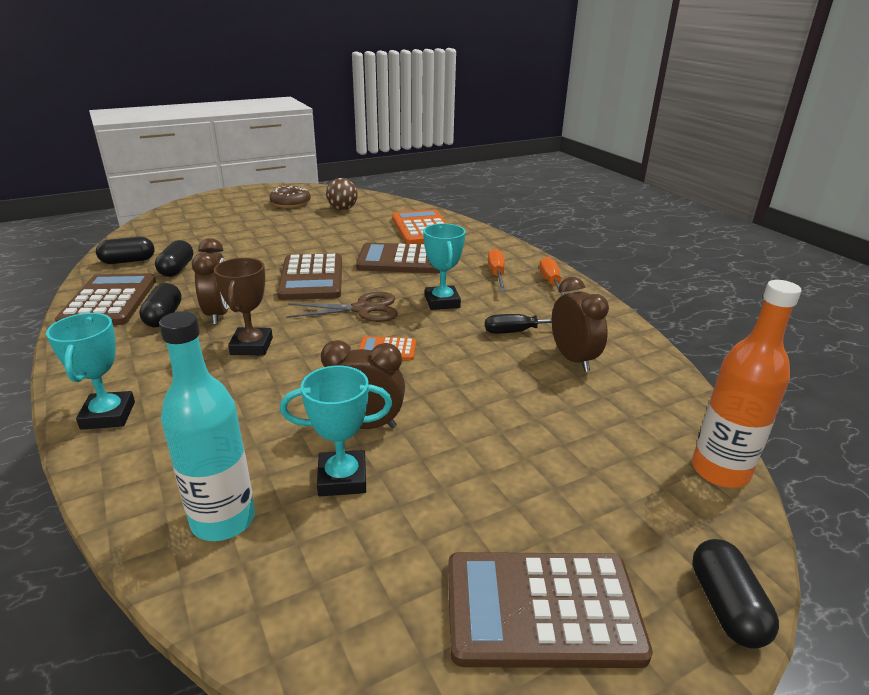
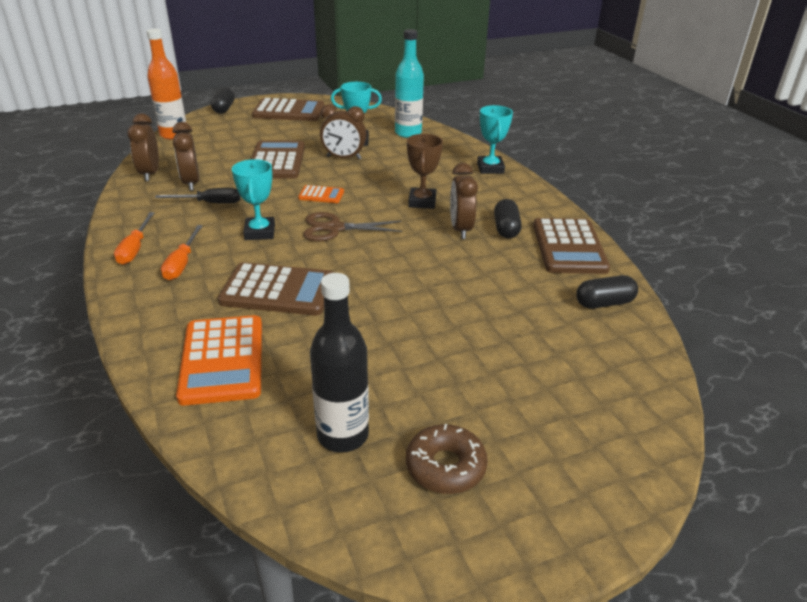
camera: 175 degrees left, 5 degrees up
black capsule [155,240,193,277] -> none
brown calculator [277,253,342,300] -> brown calculator moved to [251,140,305,179]
brown ball [326,178,358,210] -> black bottle [310,273,369,453]
none -> brown clock [127,114,159,181]

